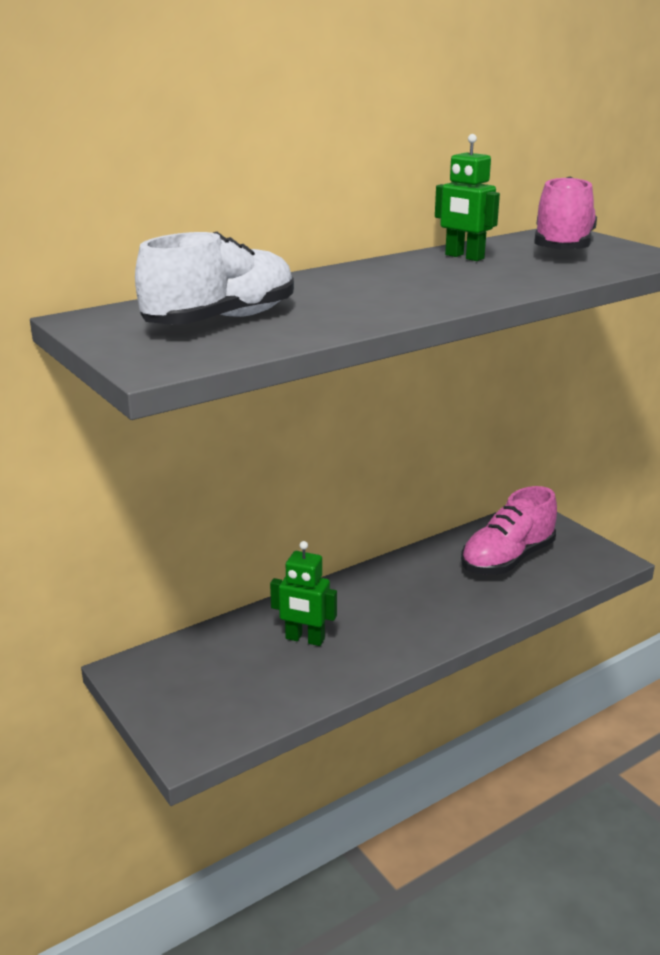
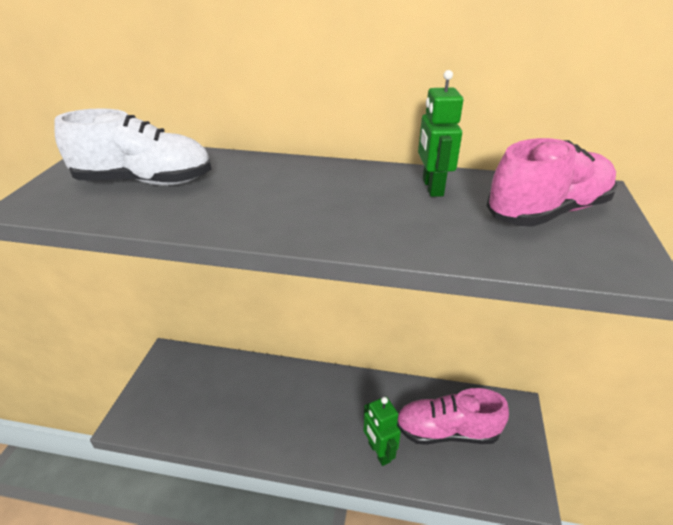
camera: 45 degrees right, 10 degrees up
green robot [270,541,337,646] -> green robot moved to [363,397,401,466]

